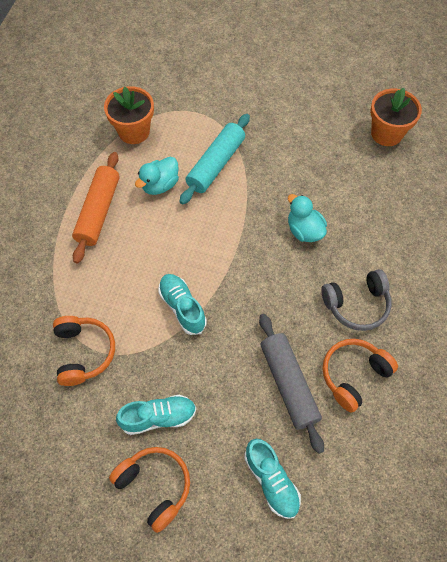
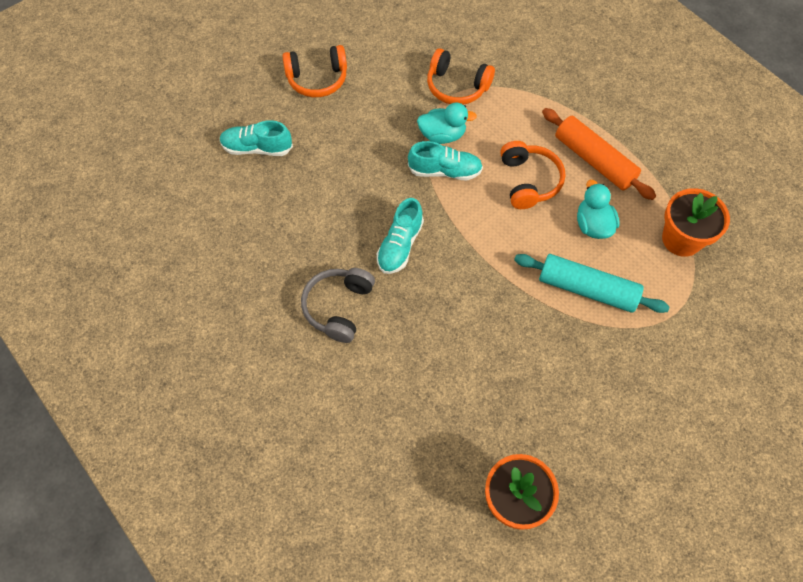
camera: 125 degrees right, 0 degrees up
turquoise shoe [116,395,197,435] -> turquoise shoe moved to [377,198,424,274]
turquoise rolling pin [179,114,250,205] -> turquoise rolling pin turned 45 degrees counterclockwise [514,254,669,313]
grey rolling pin [259,314,324,454] -> none
turquoise duck [288,194,327,242] -> turquoise duck moved to [417,102,477,144]
orange headphones [322,339,398,413] -> orange headphones moved to [500,141,565,209]

